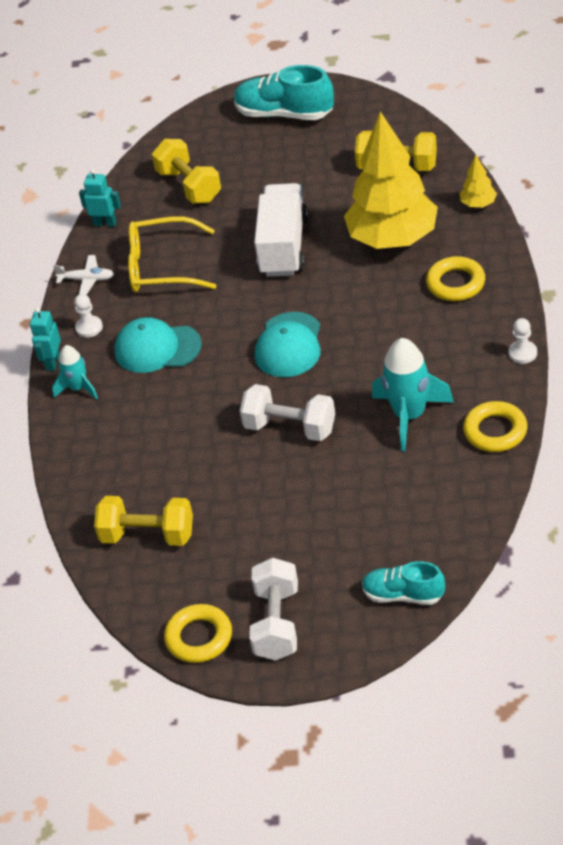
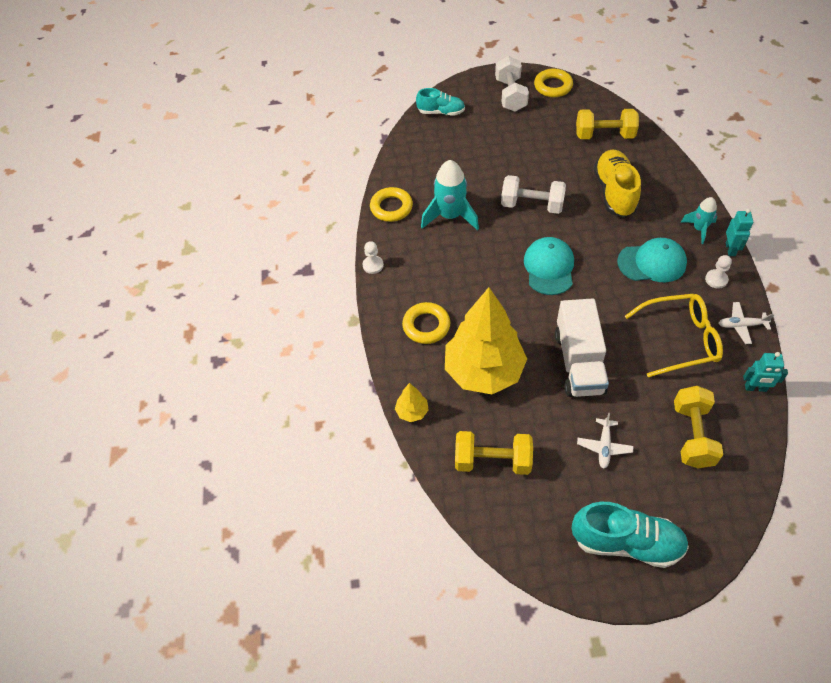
camera: 170 degrees right, 10 degrees up
yellow dumbbell [152,139,221,203] -> yellow dumbbell turned 45 degrees clockwise [674,386,723,469]
none -> white plane [577,413,633,469]
none -> yellow shoe [594,150,641,217]

